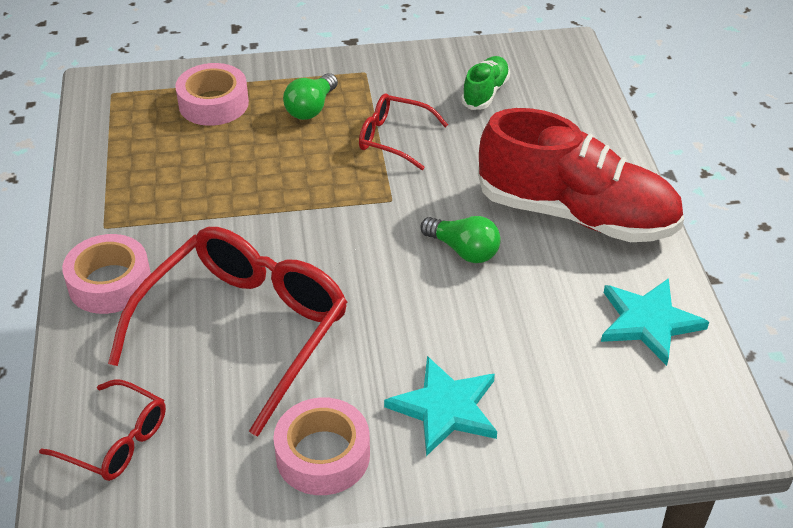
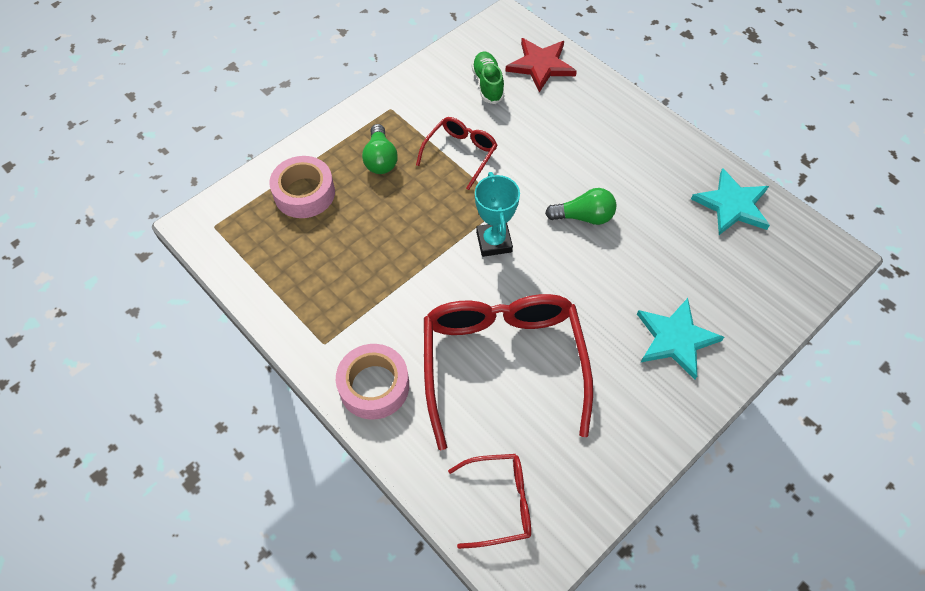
camera: 35 degrees left, 15 degrees up
pink tape [273,397,370,495] -> none
red glasses [359,93,448,170] -> red glasses turned 135 degrees clockwise [416,117,497,190]
red shoe [478,108,684,242] -> none
none -> turquoise trophy [475,172,520,257]
none -> red star [505,38,577,92]

